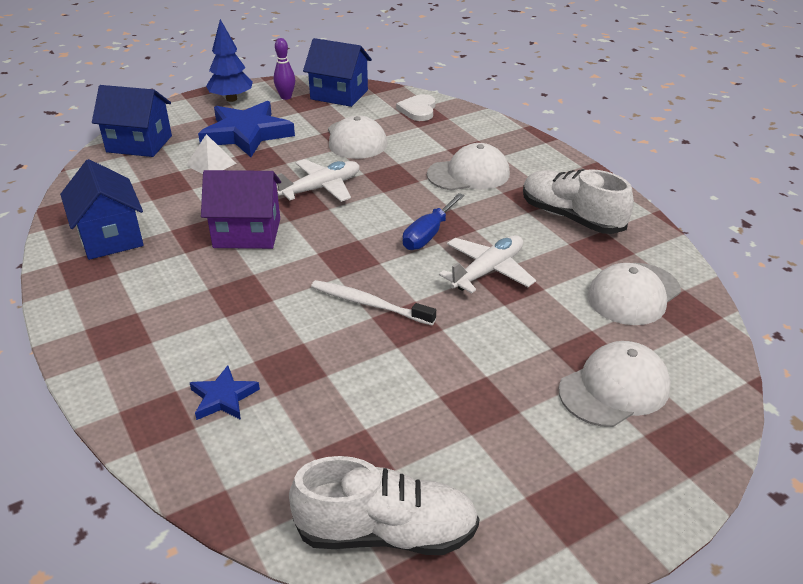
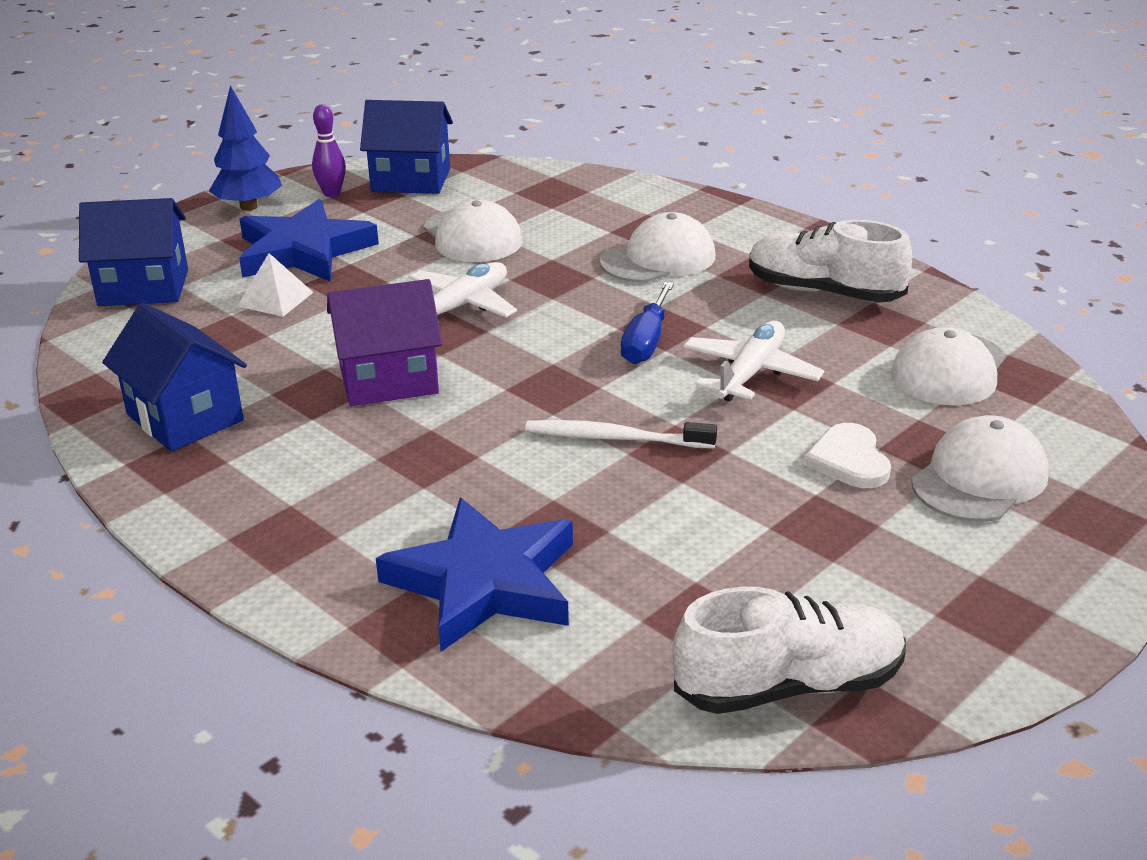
camera: 15 degrees left, 5 degrees down
blue star [190,365,260,420] -> blue star [376,498,573,652], size x2.06
white heart [396,94,436,121] -> white heart moved to [804,423,891,488]

